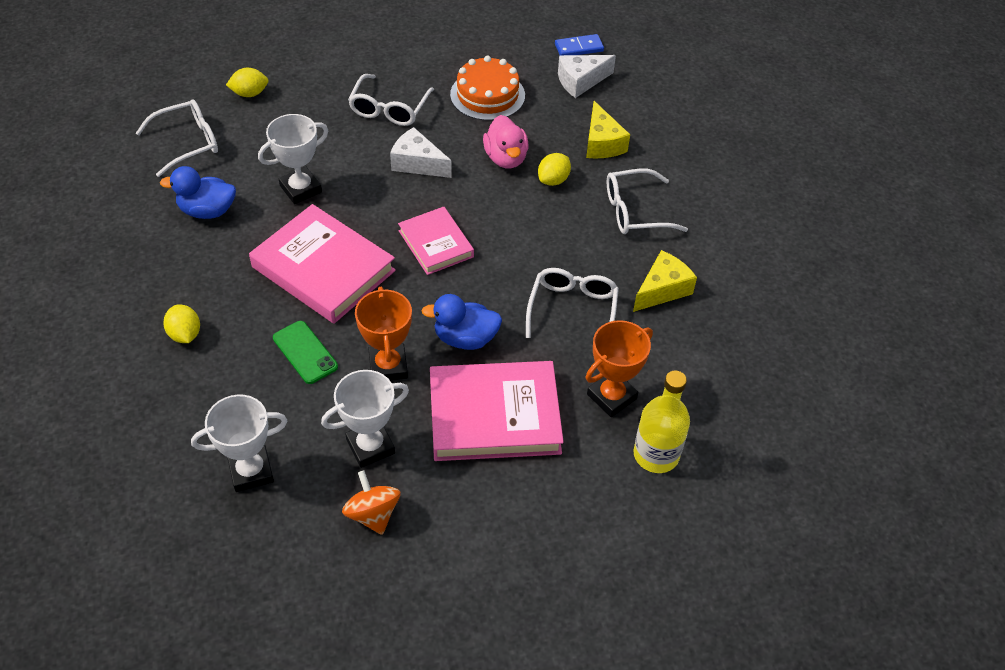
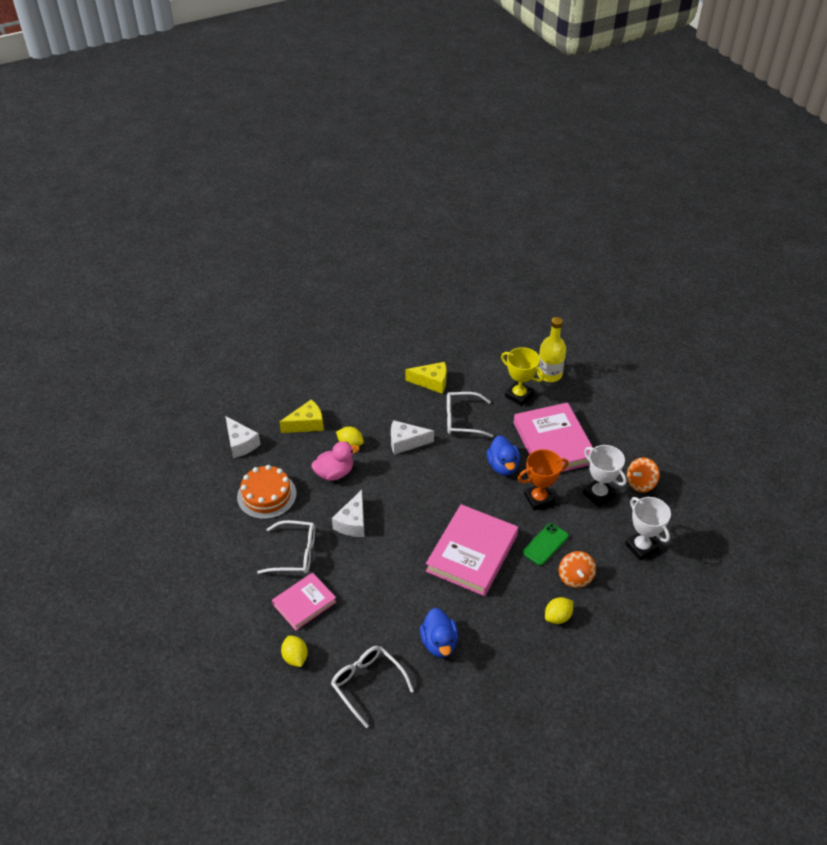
camera: 100 degrees left, 5 degrees down
white trophy [258,114,328,204] -> none
pink book [398,207,474,275] -> pink book moved to [272,572,336,631]
blue domino [555,34,604,55] -> none
orange trophy [586,320,653,417] -> yellow trophy [501,347,544,406]
white glasses [607,169,688,234] -> none
yellow cheese [633,250,697,312] -> yellow cheese turned 150 degrees clockwise [406,362,447,394]
none -> white cheese [391,420,434,455]
none -> orange spinning top [559,551,596,588]

